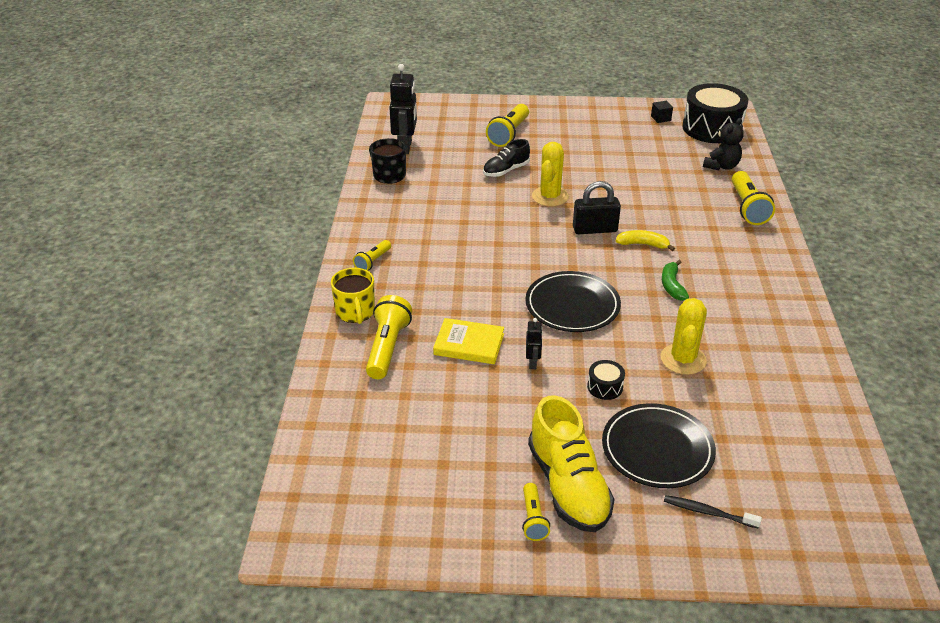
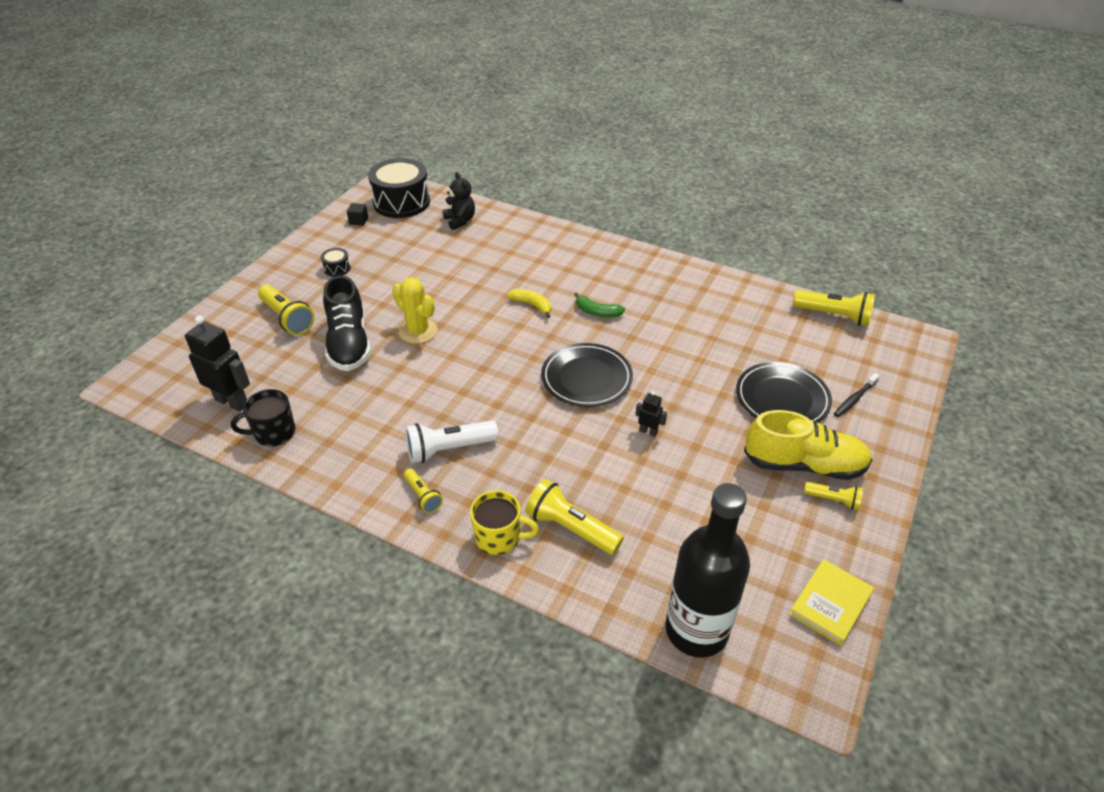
camera: 65 degrees left, 5 degrees up
yellow book [433,318,504,364] -> yellow book moved to [789,559,874,646]
black shoe [483,139,530,177] -> black shoe [323,275,371,371], size x1.71
black padlock [573,181,621,234] -> none
black drum [587,360,625,400] -> black drum moved to [321,248,351,277]
yellow banana [616,230,675,251] -> yellow banana turned 90 degrees clockwise [507,289,551,318]
yellow cactus [661,298,707,375] -> none
yellow flashlight [732,171,775,225] -> yellow flashlight moved to [793,290,875,326]
none -> white flashlight [405,420,498,463]
none -> black bottle [666,483,750,658]

